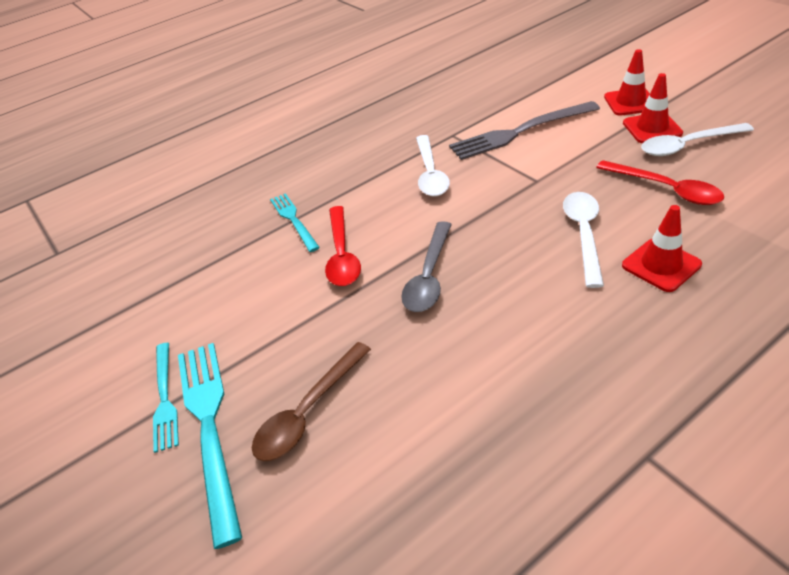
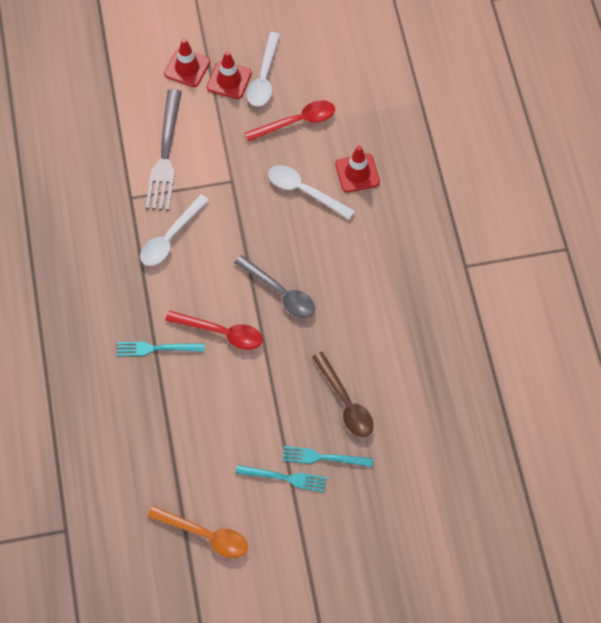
camera: 70 degrees left, 20 degrees up
turquoise fork [178,343,242,549] -> turquoise fork [282,446,373,467], size x0.59
white spoon [416,135,450,196] -> white spoon turned 105 degrees clockwise [140,194,209,266]
none -> orange spoon [147,506,248,558]

